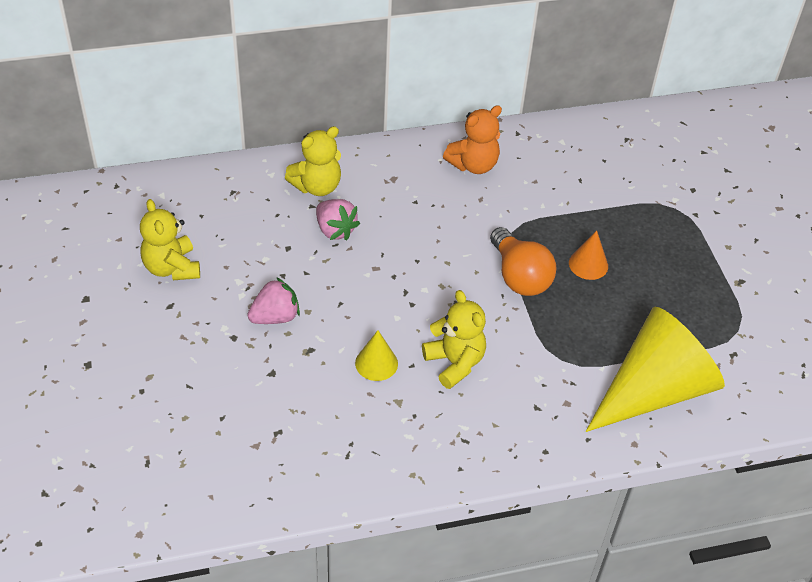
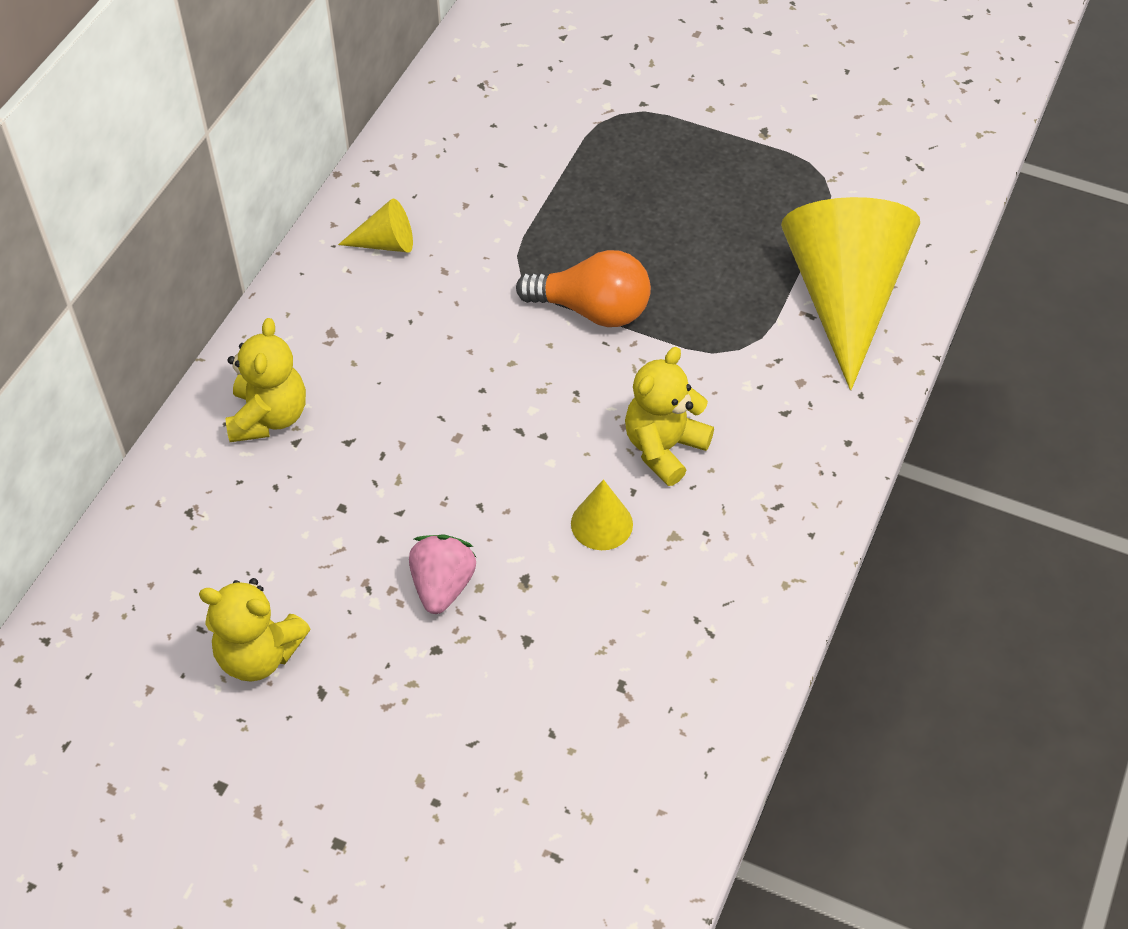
camera: 50 degrees left, 5 degrees up
pink strawberry [316,199,360,240] -> none
yellow teddy bear [422,290,486,389] -> yellow teddy bear turned 60 degrees counterclockwise [625,347,714,486]
orange teddy bear [443,105,502,174] -> yellow cone [338,198,413,253]
orange cone [569,231,608,280] -> none

